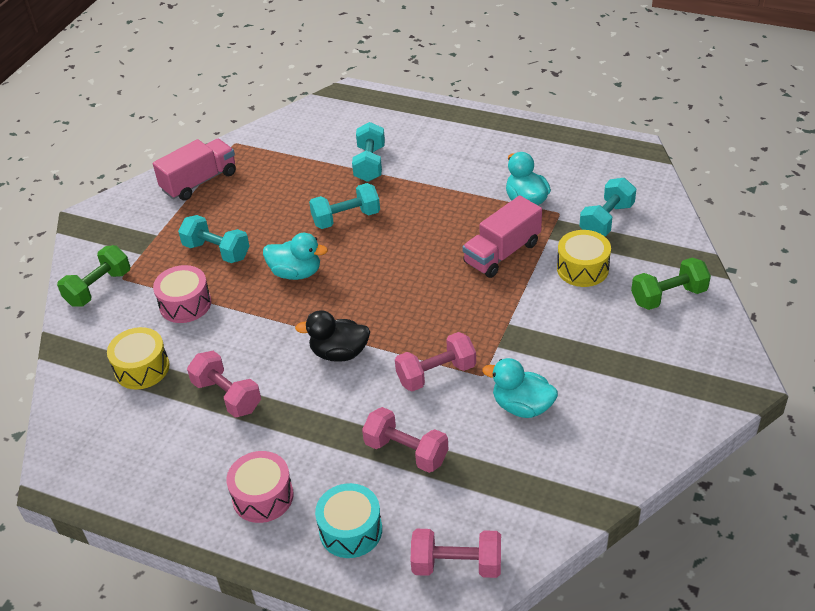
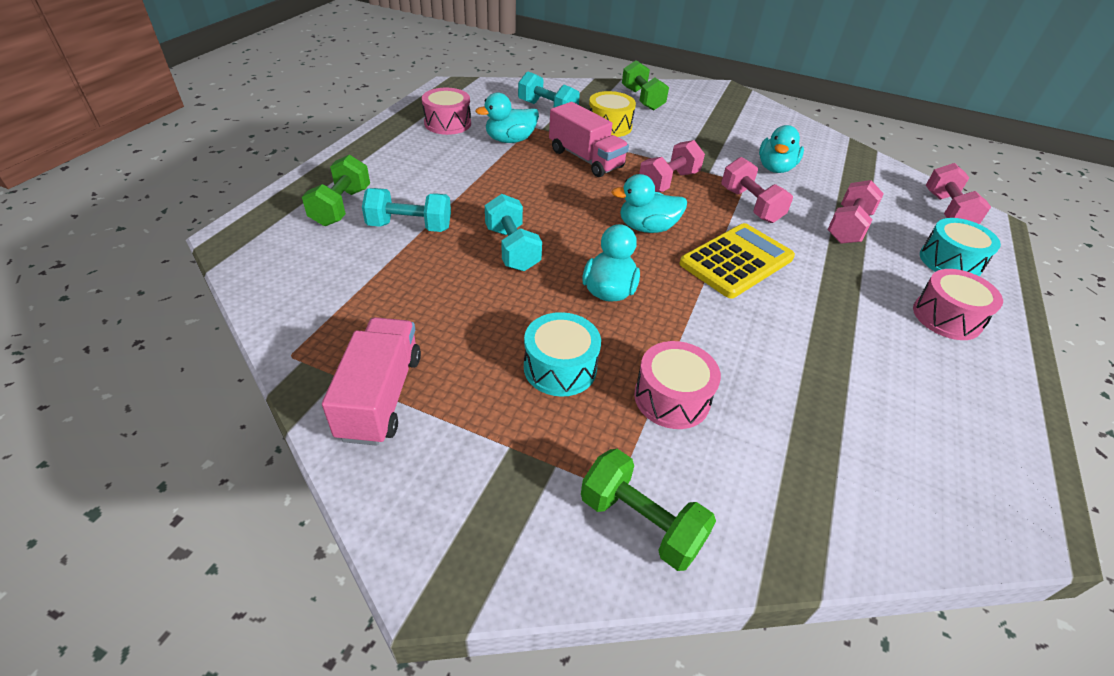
camera: 95 degrees left, 0 degrees up
yellow drum [107,327,169,389] -> none
pink truck [153,139,236,201] -> pink truck turned 45 degrees clockwise [322,317,421,446]
turquoise dumbbell [178,215,250,263] -> turquoise drum [524,312,601,397]
pink dumbbell [187,351,261,417] -> pink dumbbell moved to [639,140,705,192]
black duck [295,310,370,362] -> yellow calculator [679,223,795,298]
none -> green dumbbell [302,155,370,226]
none -> pink drum [422,88,471,135]
none -> turquoise duck [611,174,687,233]

